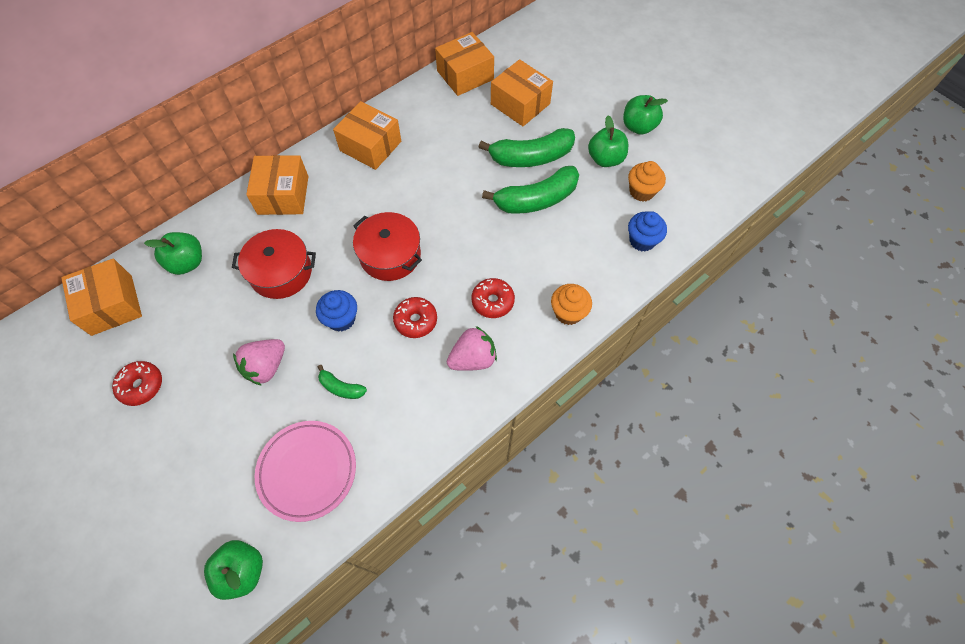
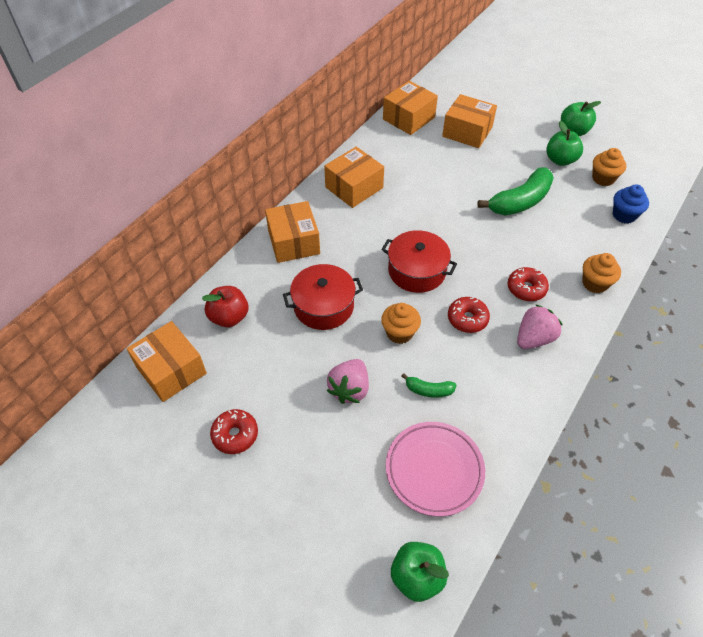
camera: 15 degrees left, 10 degrees down
green apple [144,232,202,275] -> red apple [202,286,248,327]
blue cupcake [316,290,357,332] -> orange cupcake [381,303,421,344]
orange box [333,101,401,170] -> orange box turned 60 degrees counterclockwise [324,147,384,208]
green banana [479,128,575,167] -> none

